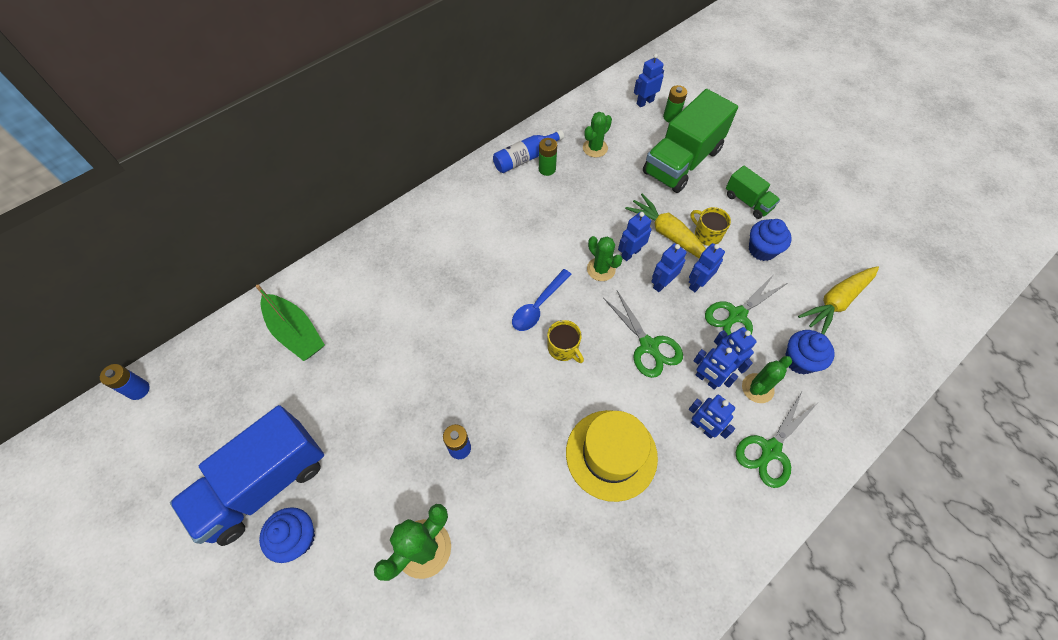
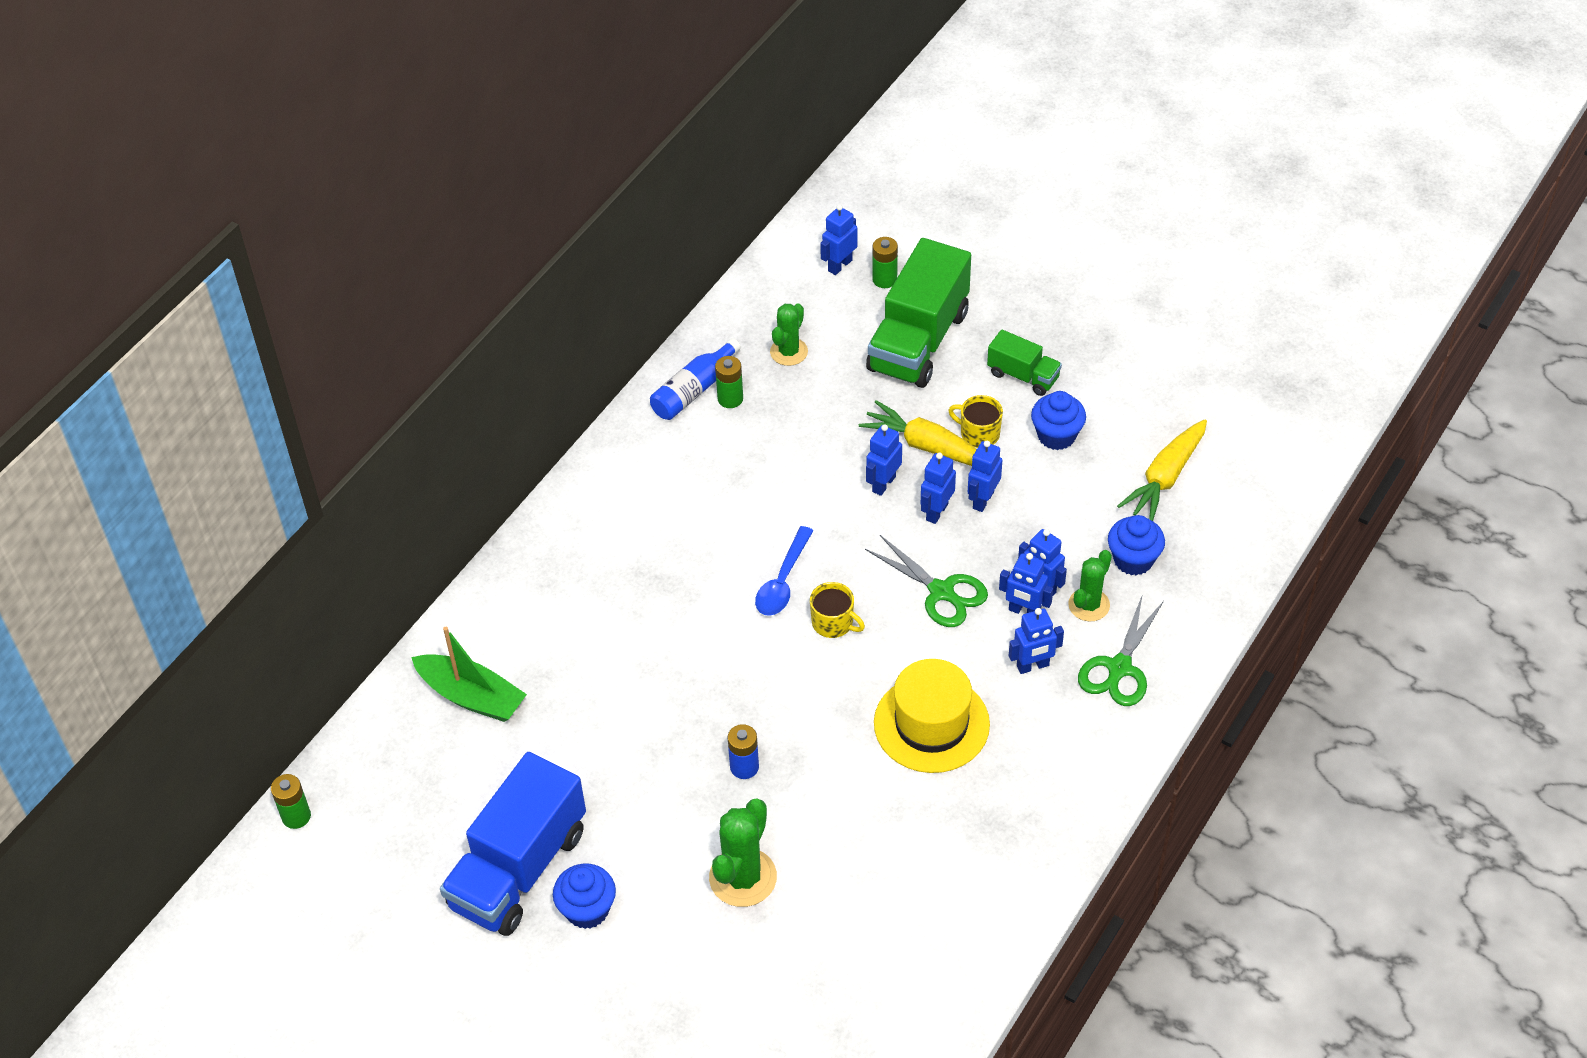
camera: 15 degrees left, 10 degrees down
blue battery [100,364,150,400] -> green battery [271,774,311,829]
green cactus [587,236,623,281] -> none
blue robot [689,395,735,439] -> blue robot turned 45 degrees counterclockwise [1009,608,1064,674]
green scissors [705,273,787,337] -> none

